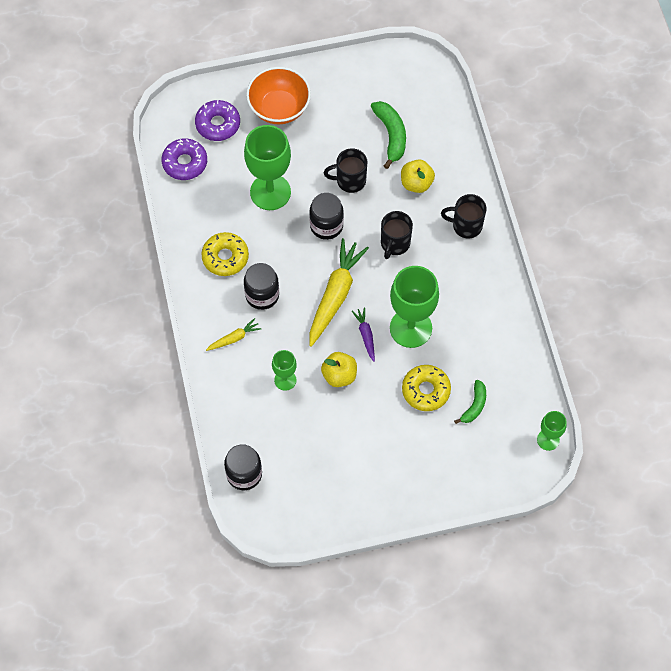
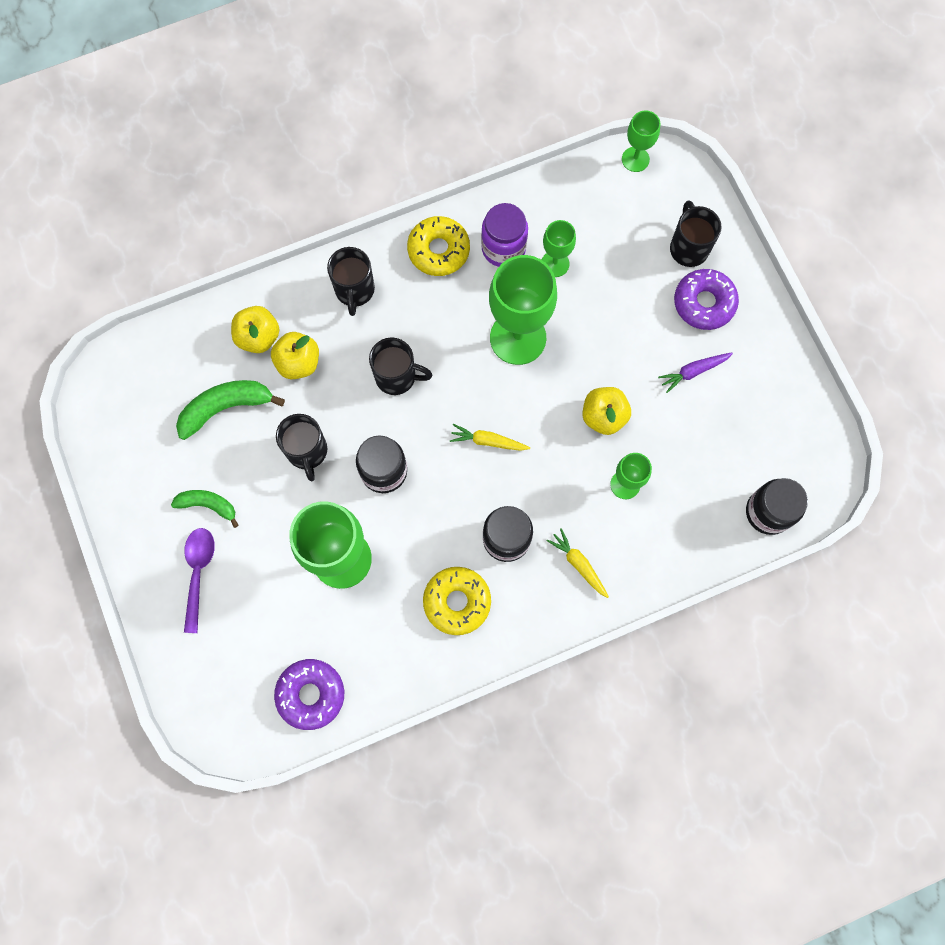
camera: 100 degrees left, 10 degrees up
purple donut [195,100,240,141] -> purple donut moved to [674,269,739,330]
orange bowl [246,67,311,124] -> purple spoon [184,528,215,633]
yellow carrot [310,238,369,347] -> yellow carrot [449,424,530,451], size x0.48
purple carrot [352,307,375,362] -> purple carrot moved to [658,353,733,393]
yellow donut [402,365,451,411] -> yellow donut moved to [407,216,470,276]
green banana [454,380,486,424] -> green banana moved to [171,490,239,528]
none -> yellow apple [231,306,280,353]
none -> purple jar [481,203,528,267]
none -> green goblet [542,220,576,277]
none -> black mug [670,200,722,267]

